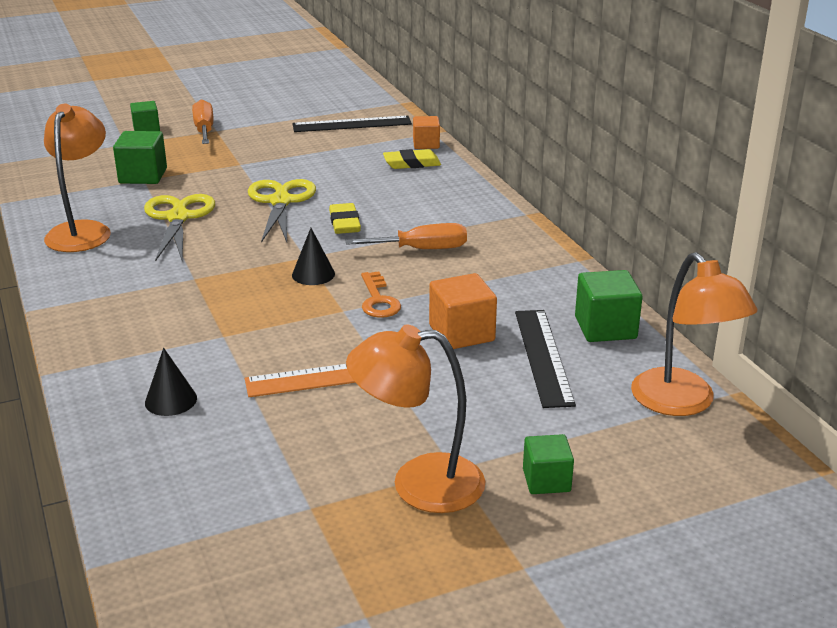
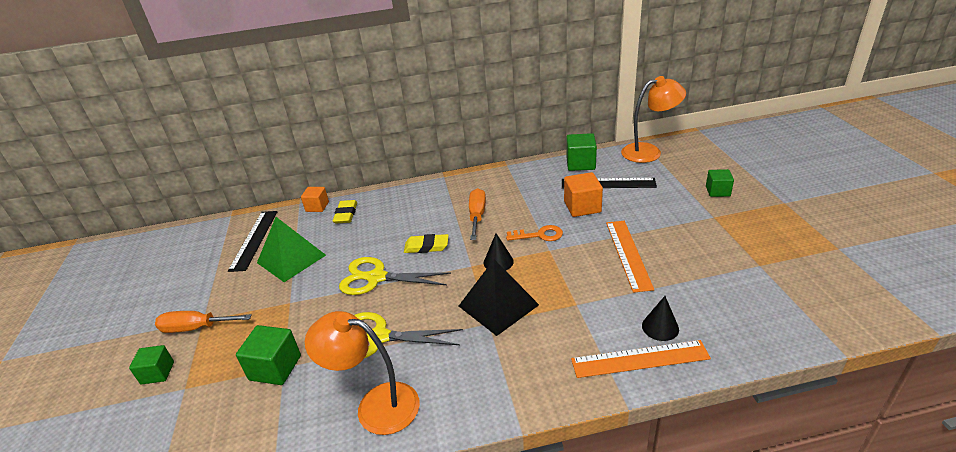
camera: 75 degrees left, 5 degrees up
orange lamp [346,324,485,513] -> none
none -> green pyramid [257,217,326,282]
none -> black pyramid [459,259,539,336]
none -> orange ruler [571,340,711,378]

